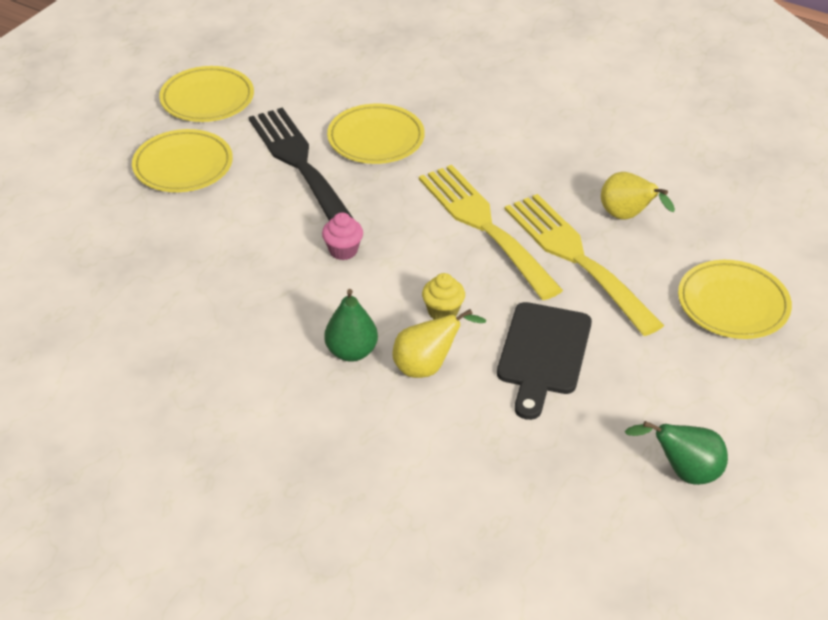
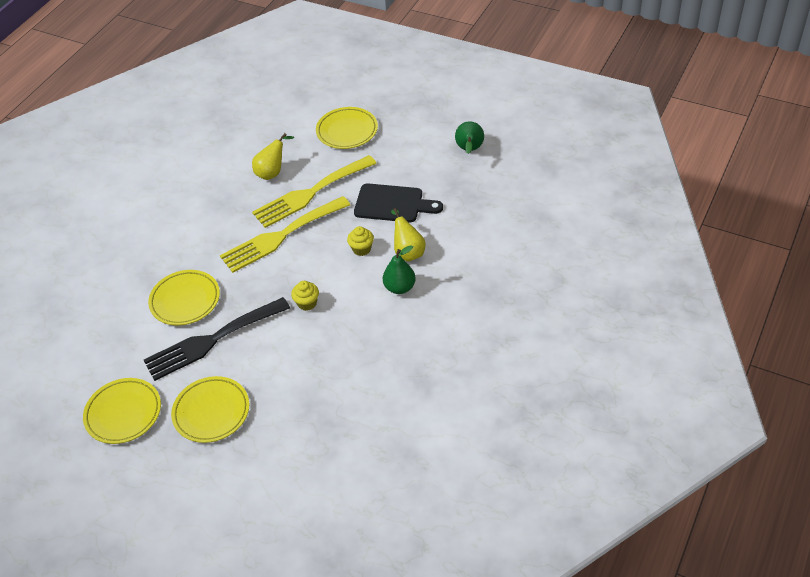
camera: 90 degrees left, 5 degrees up
pink cupcake [322,212,363,260] -> yellow cupcake [291,281,319,311]

